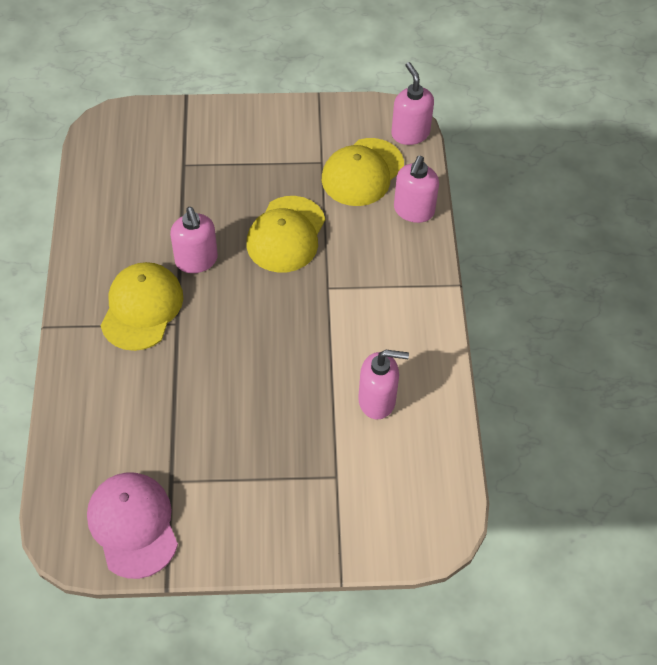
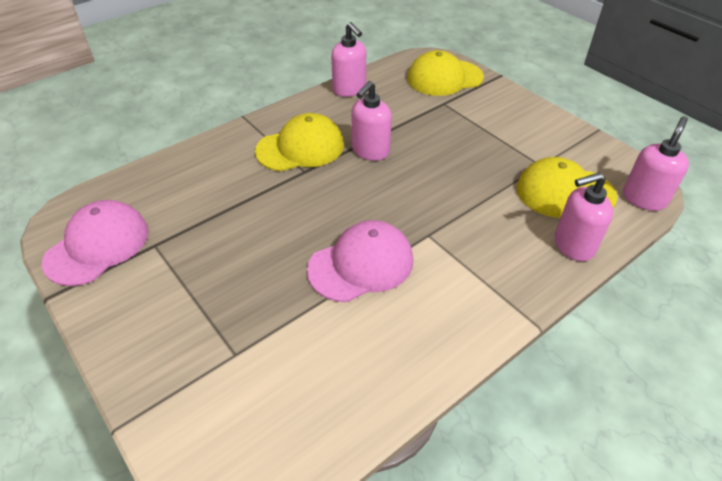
camera: 55 degrees right, 10 degrees down
yellow cap [246,196,325,273] -> yellow cap moved to [407,50,484,96]
pink soap dispenser [358,350,409,420] -> pink soap dispenser moved to [331,22,366,97]
none -> pink cap [307,220,413,302]

